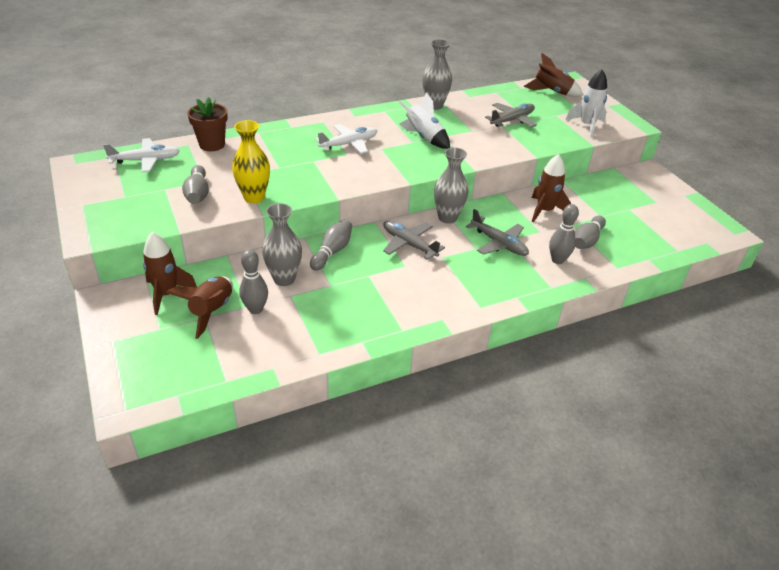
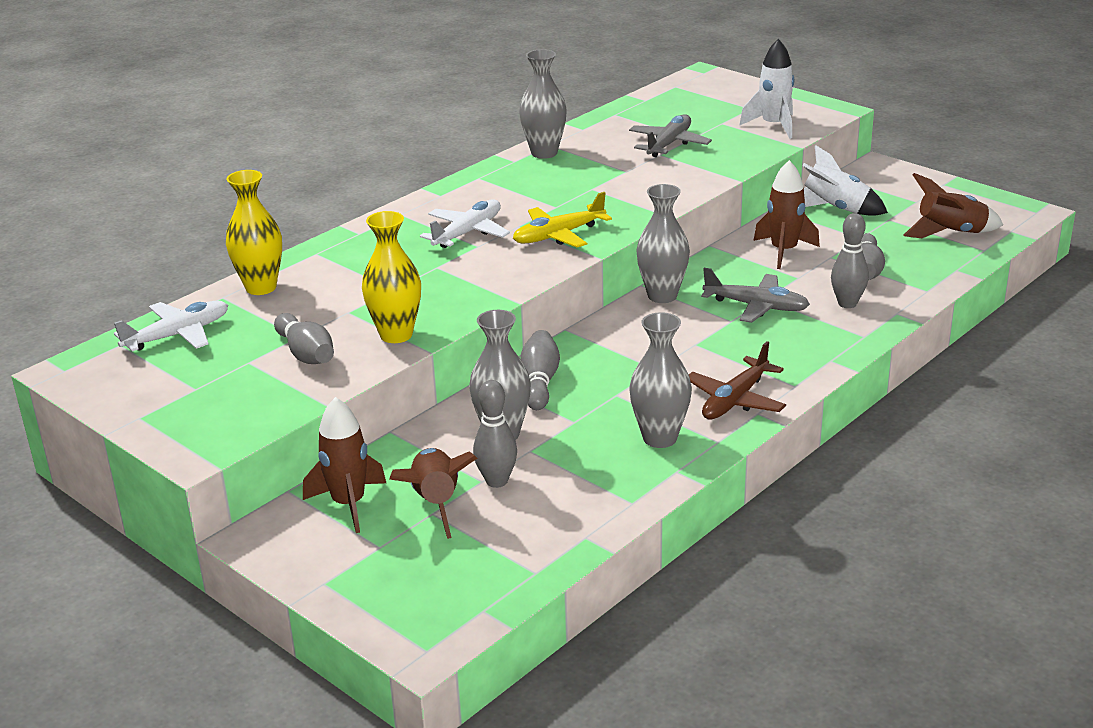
camera: 20 degrees left, 10 degrees down
brown flower pot [187,97,228,151] -> yellow vase [226,170,282,295]
grey plane [383,220,445,260] -> none
white rocket [399,92,450,149] -> white rocket moved to [803,145,888,216]
brown rocket [523,53,583,97] -> brown rocket moved to [903,173,1003,238]
none -> yellow plane [513,192,612,247]
none -> grey vase [630,312,692,448]
none -> brown plane [689,341,786,420]

